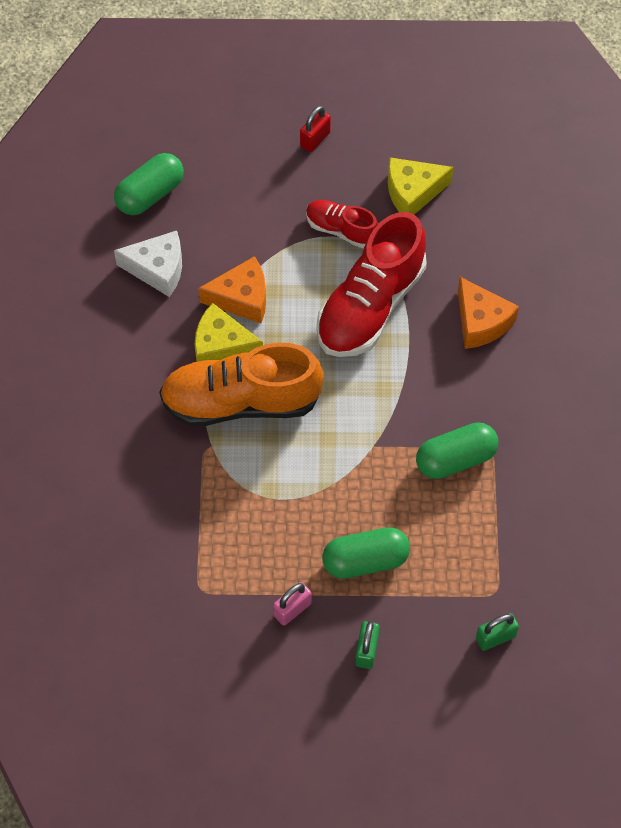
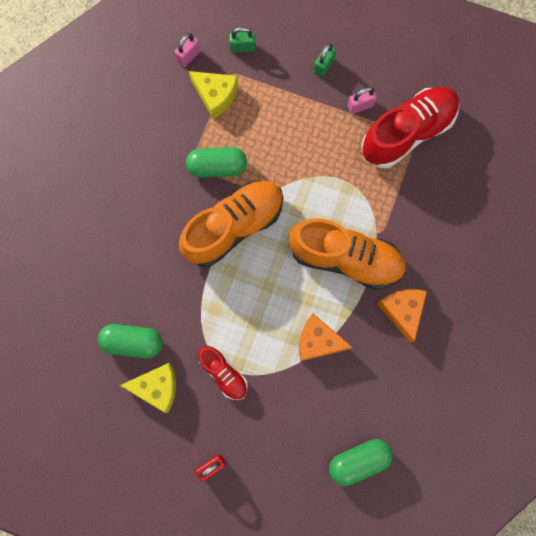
camera: 160 degrees left, 15 degrees up
white cheese [114,231,182,297] -> none
yellow cheese [195,303,263,362] -> yellow cheese moved to [189,71,238,119]
red shoe [316,212,427,357] -> red shoe moved to [361,87,459,168]
green capsule [322,527,410,579] -> green capsule moved to [98,324,163,358]
orange cheese [458,277,519,349] -> orange cheese moved to [377,289,427,343]
none -> pink padlock [175,33,200,67]
none -> orange shoe [179,180,283,267]

